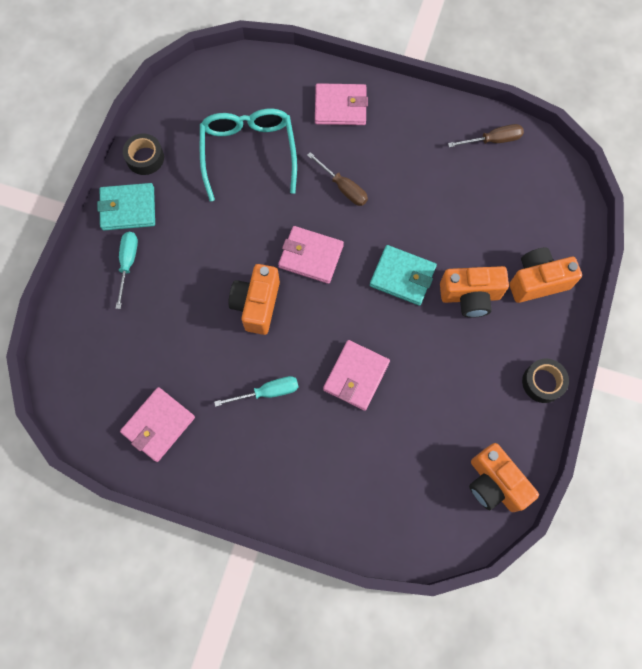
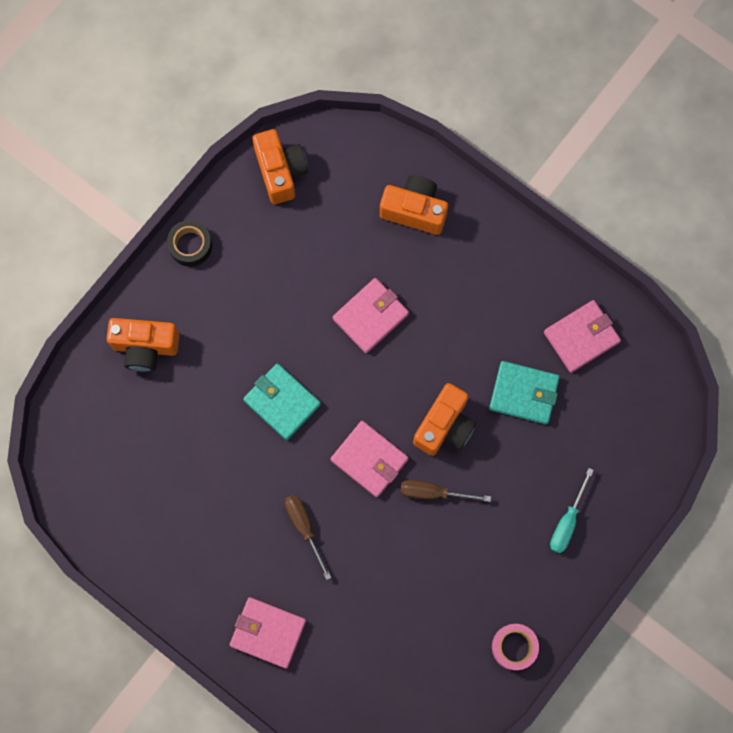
camera: 160 degrees left, 5 degrees up
turquoise wallet [97,183,155,231] -> turquoise wallet moved to [489,361,560,424]
black tape [123,133,164,175] -> pink tape [492,624,539,670]
turquoise glasses [200,109,297,202] -> none
turquoise screwdriver [214,376,299,407] -> none
orange camera [440,266,509,318] -> orange camera moved to [380,175,448,235]
brown screwdriver [448,124,524,148] -> brown screwdriver moved to [400,480,491,502]

